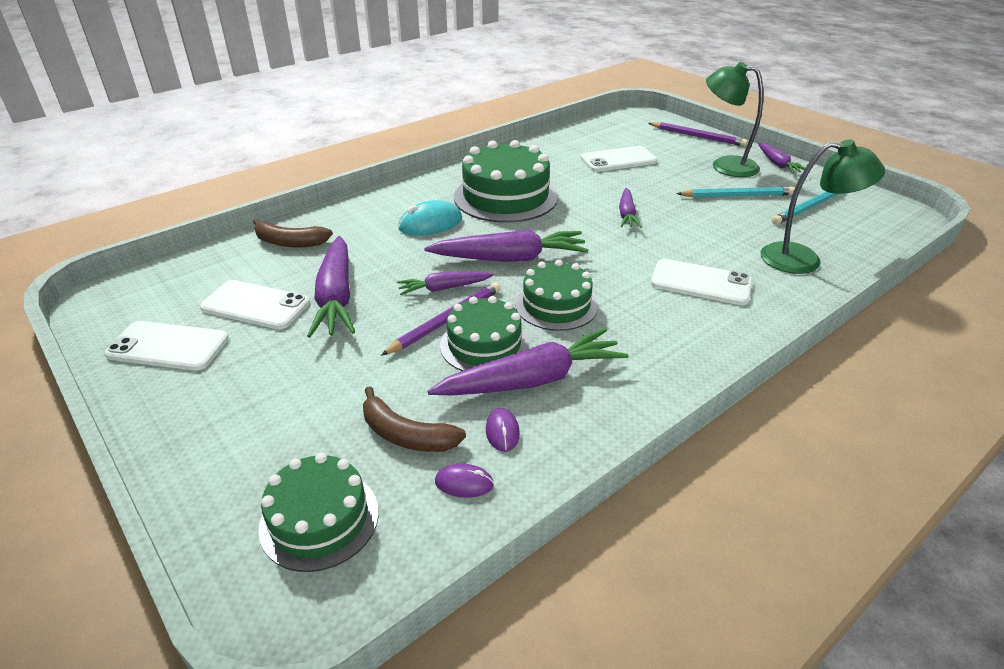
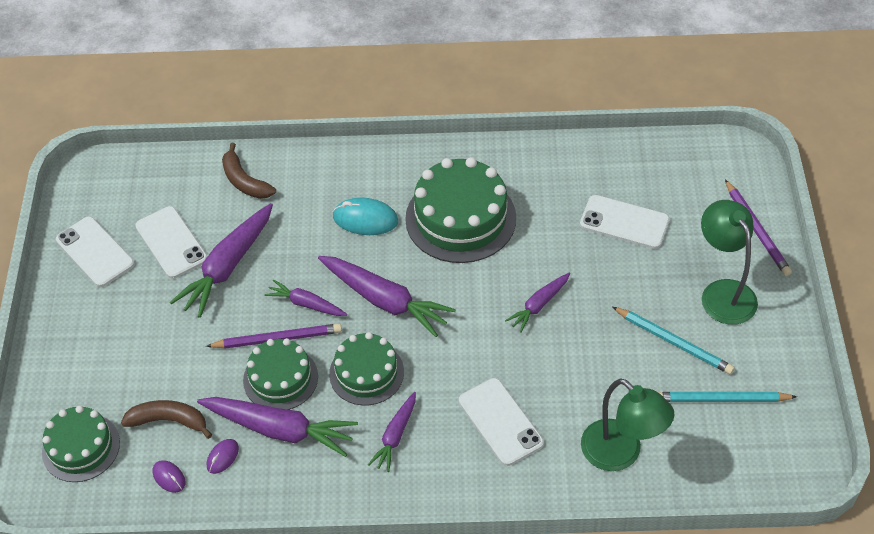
camera: 40 degrees right, 15 degrees up
brown banana [363,386,466,452] -> brown banana turned 120 degrees clockwise [121,400,212,439]
purple carrot [758,143,805,174] -> purple carrot moved to [368,392,416,472]

